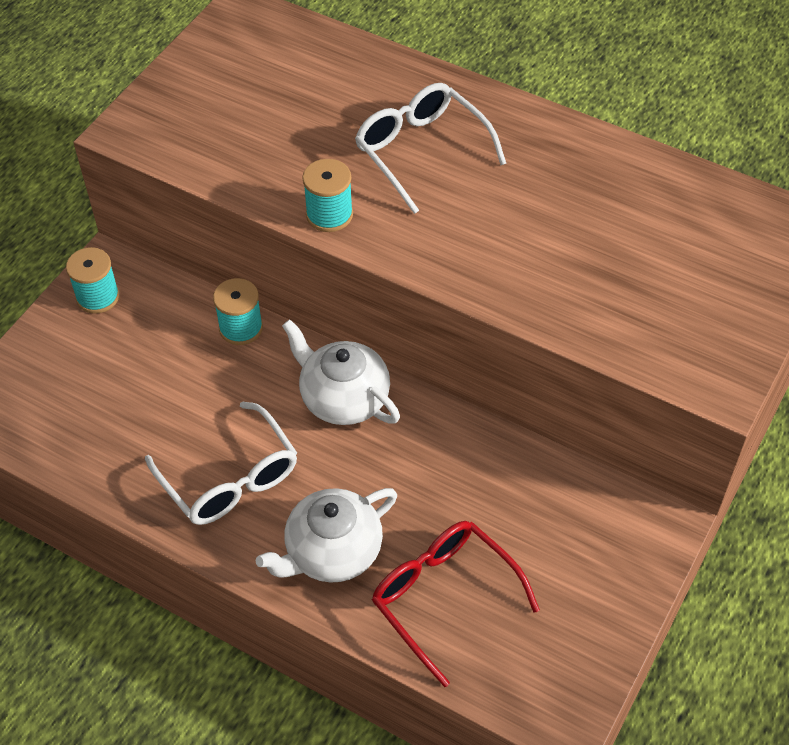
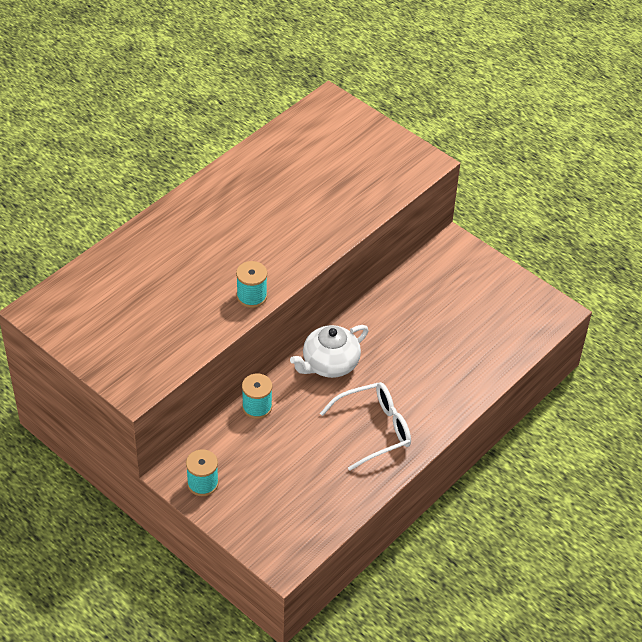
camera: 80 degrees left, 5 degrees down
white teapot [255,488,397,583] -> none
white glasses [355,83,507,214] -> none
red glasses [372,521,540,687] -> none

